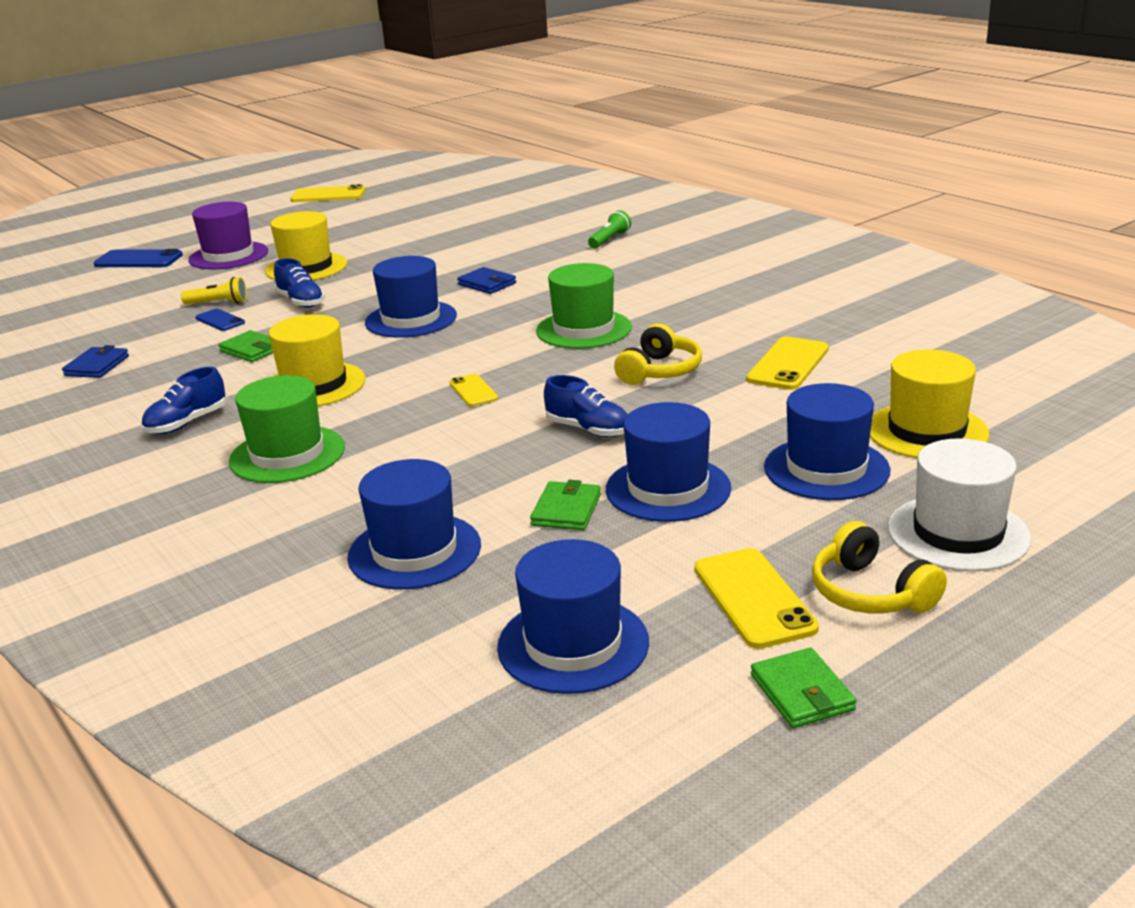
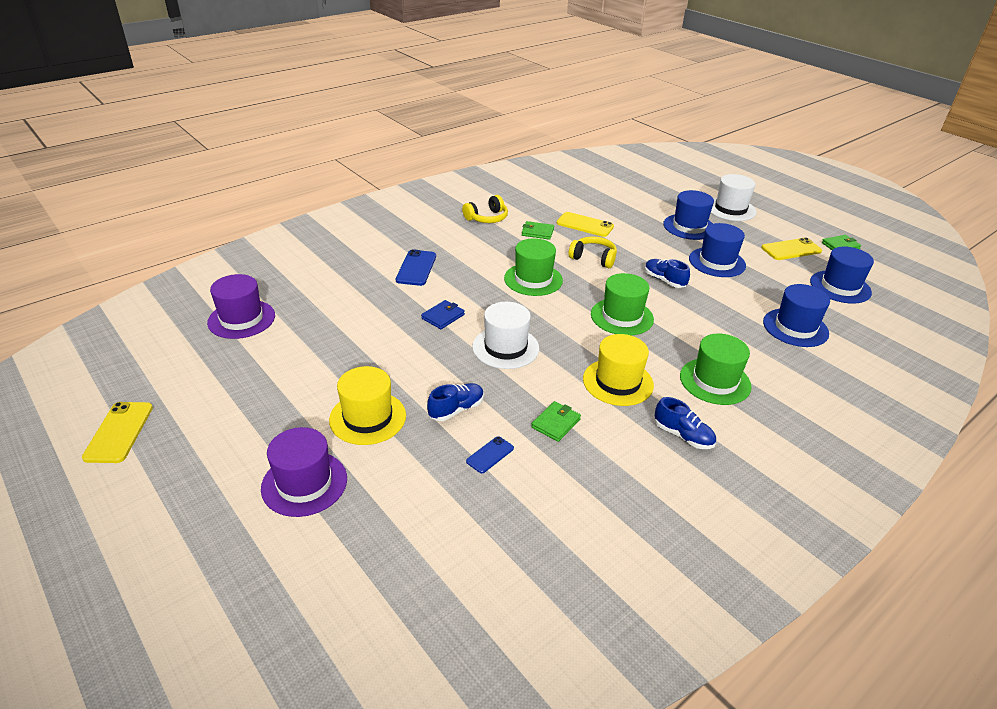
camera: 95 degrees left, 10 degrees up
blue wallet [62,345,129,378] -> none
blue phone [94,249,183,267] -> blue phone moved to [396,249,436,286]
yellow flashlight [181,277,247,305] -> none
blue hat [365,256,457,338] -> white hat [472,302,539,369]
yellow phone [449,374,498,406] -> green hat [591,273,654,335]
green wallet [530,480,601,530] -> green wallet moved to [522,221,554,240]
blue shoe [544,375,628,437] -> blue shoe turned 75 degrees counterclockwise [645,259,690,288]
green flashlight [588,210,631,248] -> none
yellow headphones [812,521,947,613] -> yellow headphones moved to [462,195,508,223]
yellow hat [870,350,989,458] -> none
none -> purple hat [207,274,275,339]

